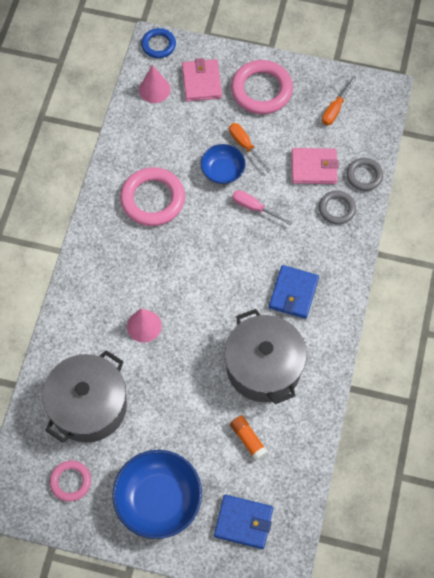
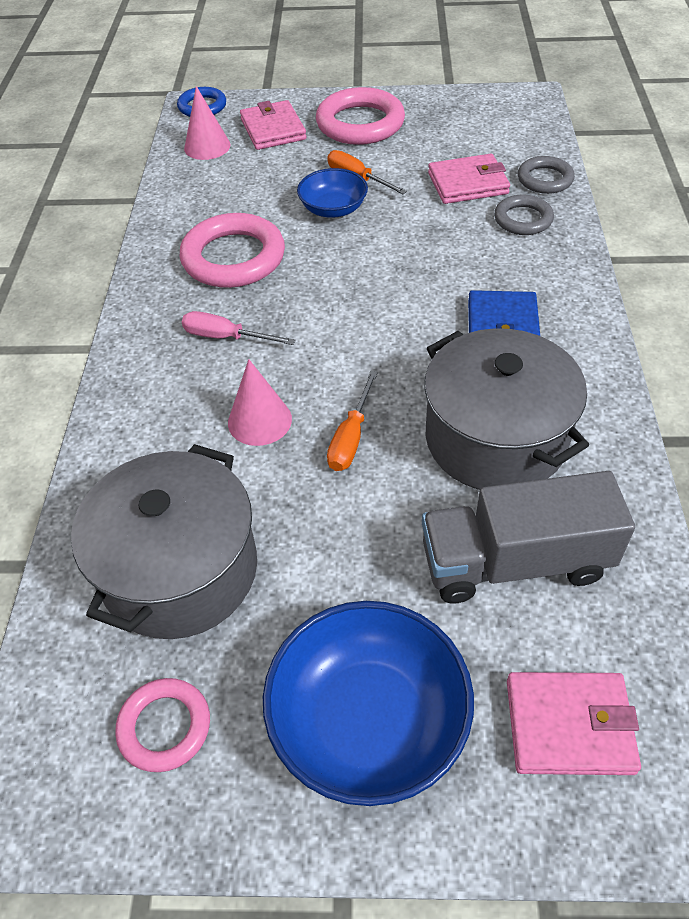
camera: 10 degrees left, 15 degrees down
blue wallet [214,495,273,549] -> pink wallet [507,672,641,775]
orange glue stick [230,416,268,461] -> grey truck [422,471,635,604]
pink screwdriver [232,190,293,226] -> pink screwdriver moved to [182,311,295,345]
orange screwdriver [322,76,356,125] -> orange screwdriver moved to [327,371,378,471]

